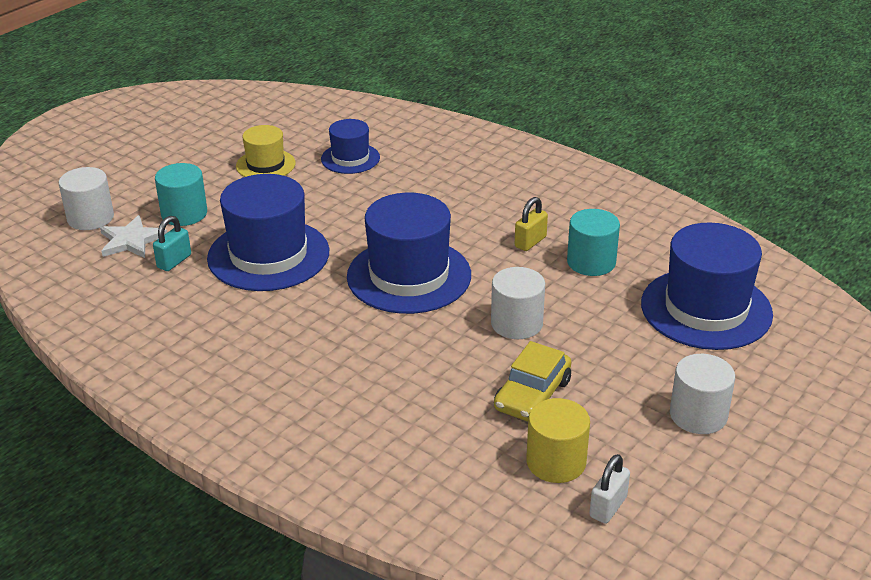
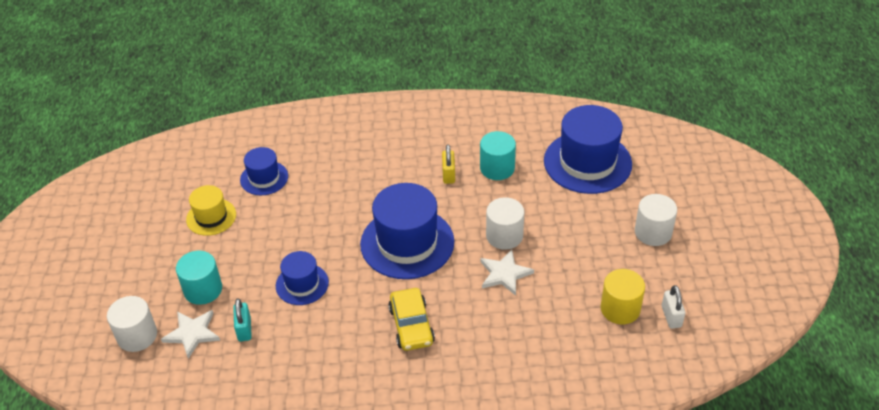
camera: 40 degrees left, 10 degrees up
blue hat [207,174,329,291] -> blue hat [276,251,329,305], size x0.55
yellow car [494,341,571,421] -> yellow car moved to [388,288,435,351]
none -> white star [480,250,534,296]

